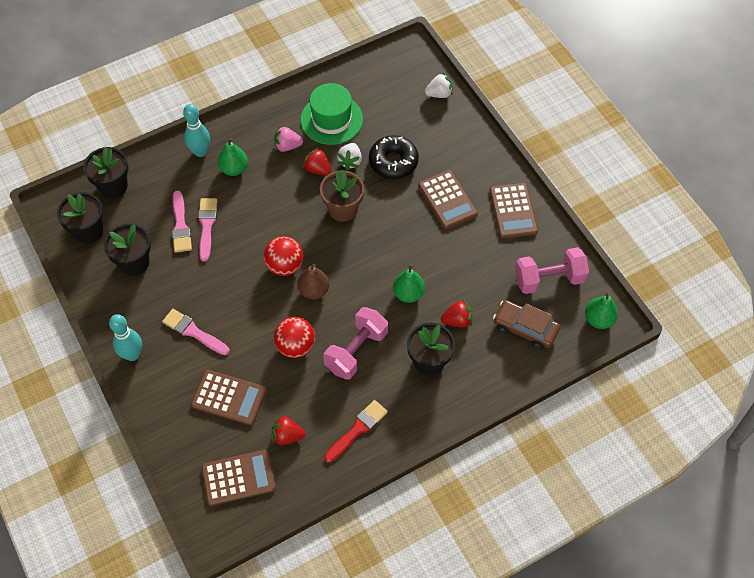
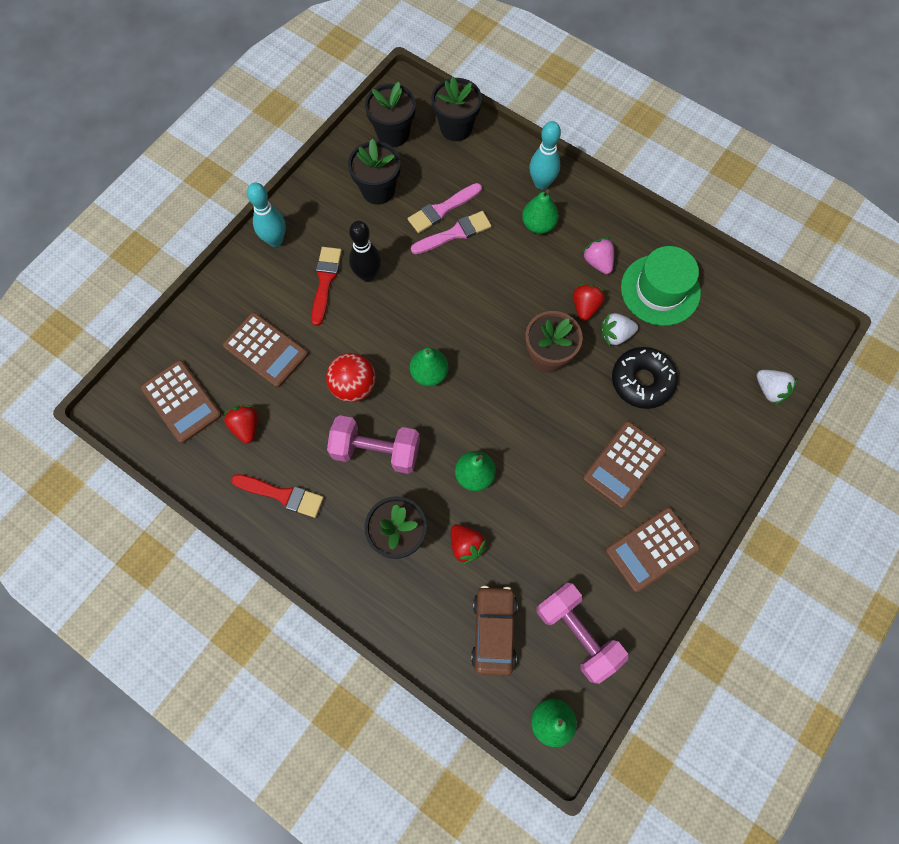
camera: 65 degrees right, 10 degrees up
pink brush [162,309,230,355] -> red brush [311,247,342,326]
brown calculator [191,370,266,425] -> brown calculator turned 45 degrees counterclockwise [223,312,308,388]
red ball [264,236,303,276] -> none
brown pear [297,264,329,300] -> green pear [410,348,448,386]
none -> black bowling pin [349,221,381,282]

